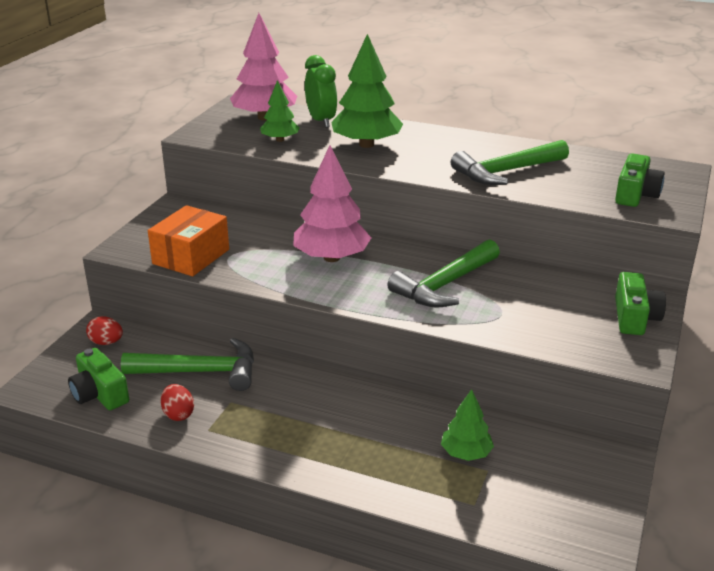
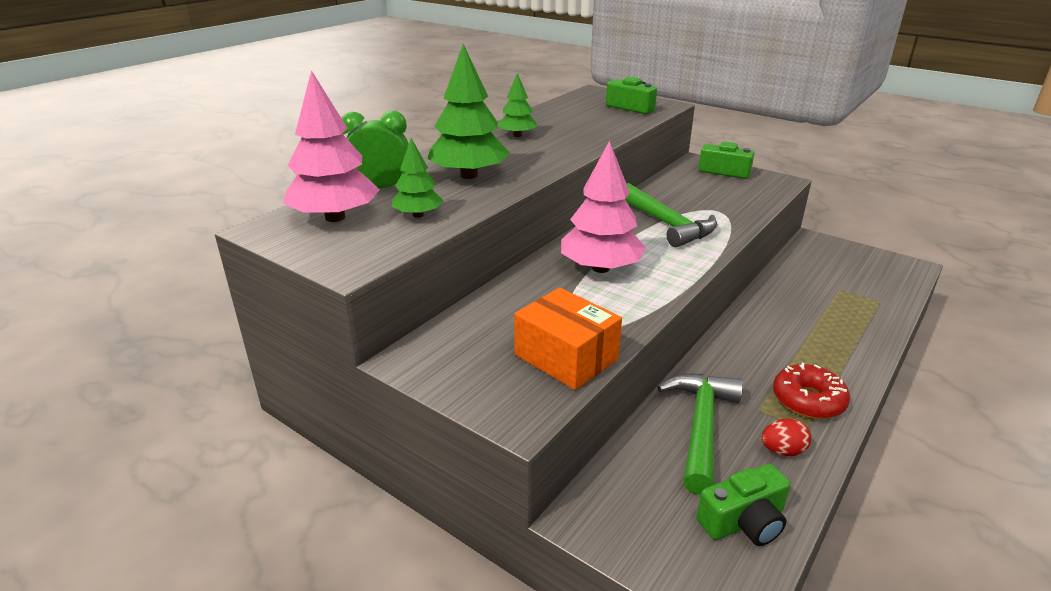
camera: 75 degrees left, 0 degrees up
red egg [86,316,123,345] -> none
green tree [441,389,494,461] -> green tree moved to [498,73,537,137]
green hammer [451,140,569,185] -> none
none -> red donut [773,363,850,419]

